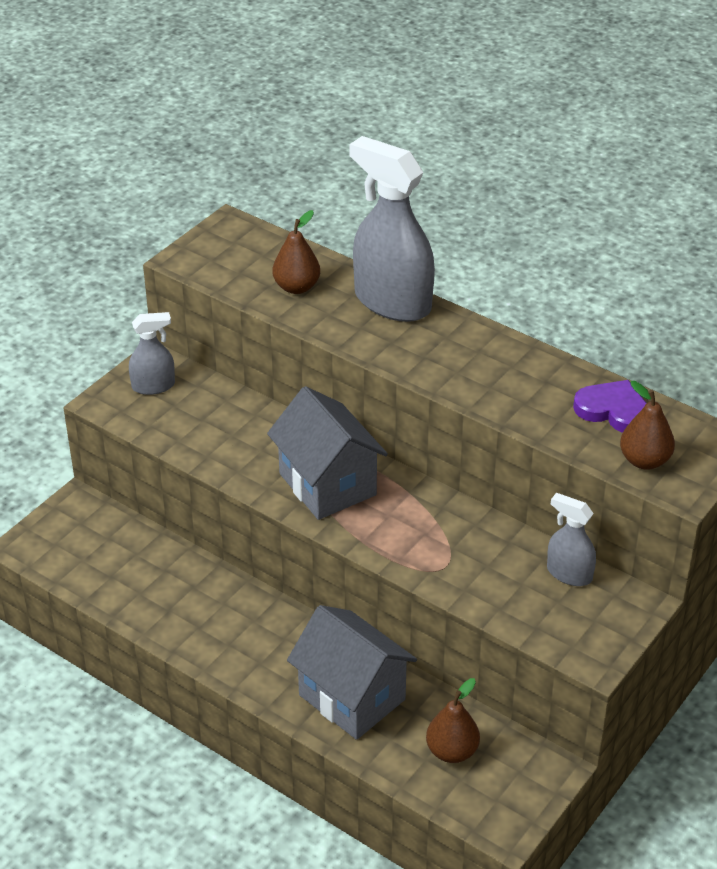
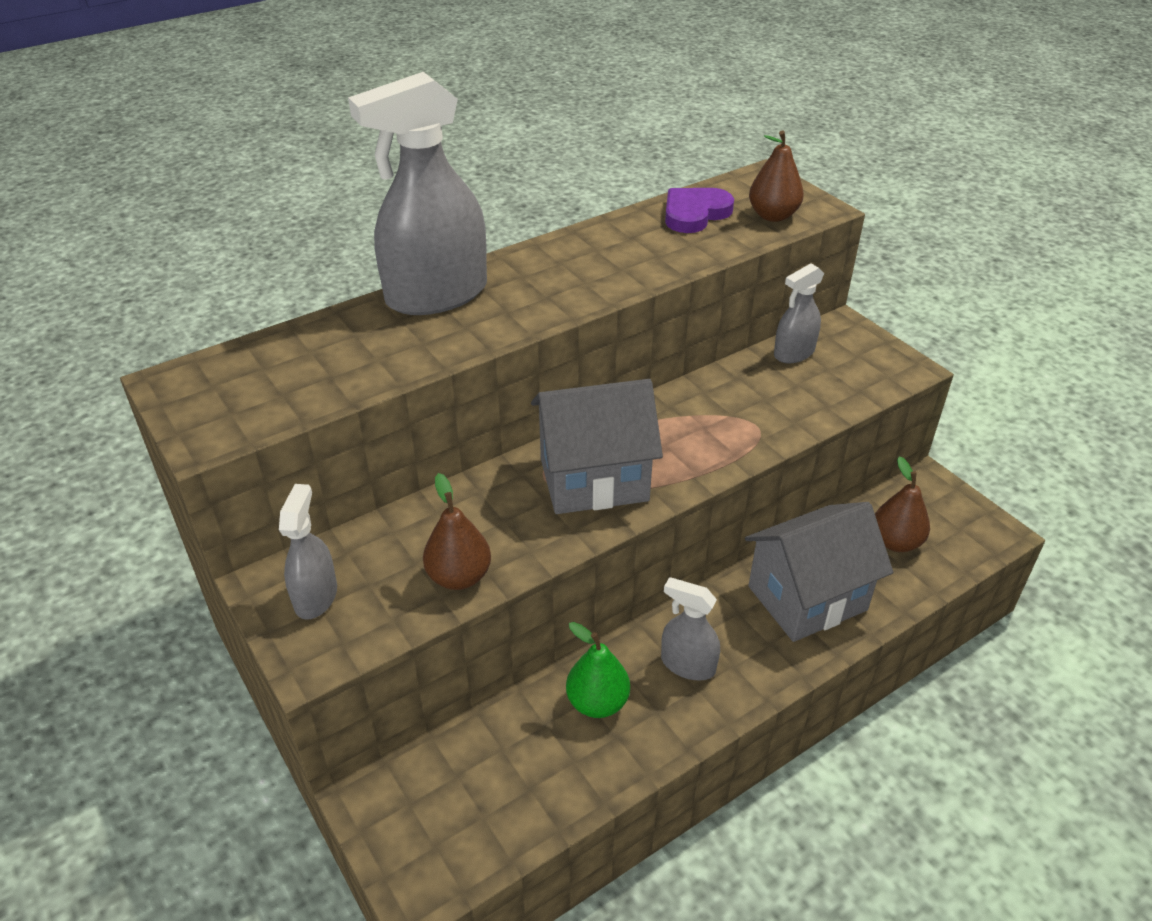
camera: 70 degrees left, 0 degrees up
brown pear [273,210,320,294] -> brown pear moved to [423,473,491,590]
none -> green pear [566,622,630,718]
none -> grey spray bottle [661,577,720,680]

